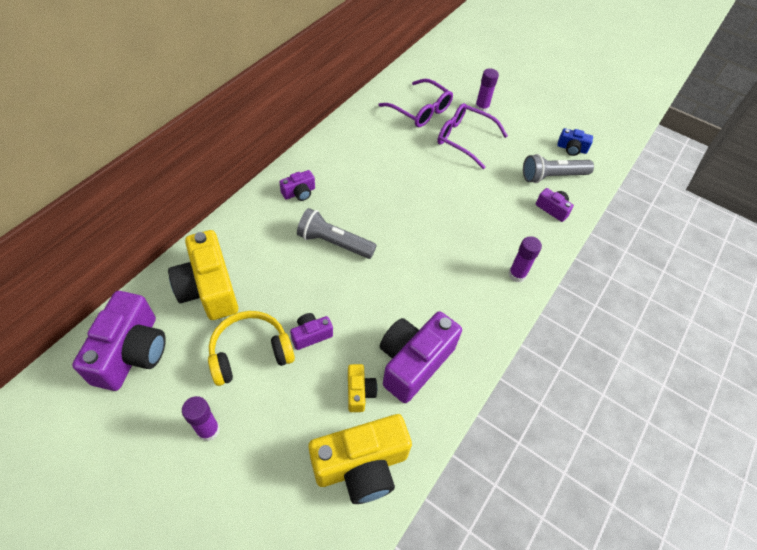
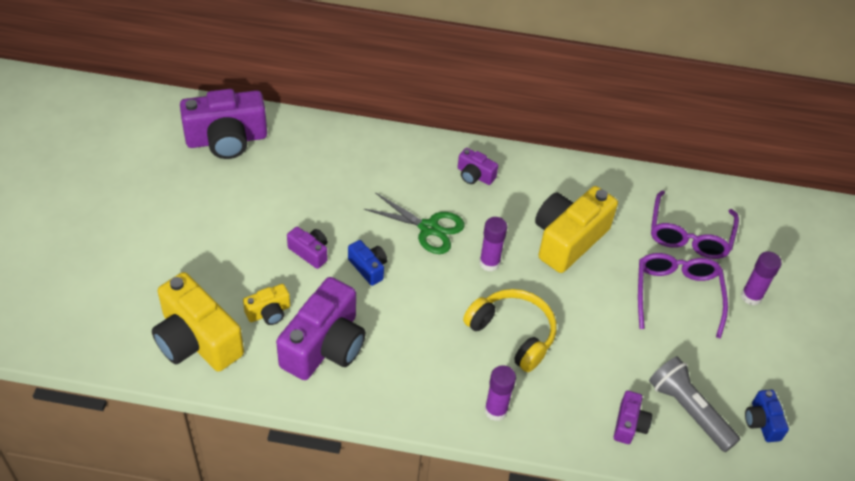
camera: 65 degrees right, 5 degrees down
yellow camera [168,230,238,320] -> yellow camera moved to [535,186,618,273]
purple glue stick [182,396,220,441] -> purple glue stick moved to [479,217,507,271]
yellow headphones [208,311,295,386] -> yellow headphones moved to [463,289,557,372]
grey flashlight [297,208,377,259] -> green scissors [364,192,465,254]
purple camera [380,311,462,403] -> purple camera turned 105 degrees clockwise [276,277,366,380]
none -> blue camera [348,240,387,286]

